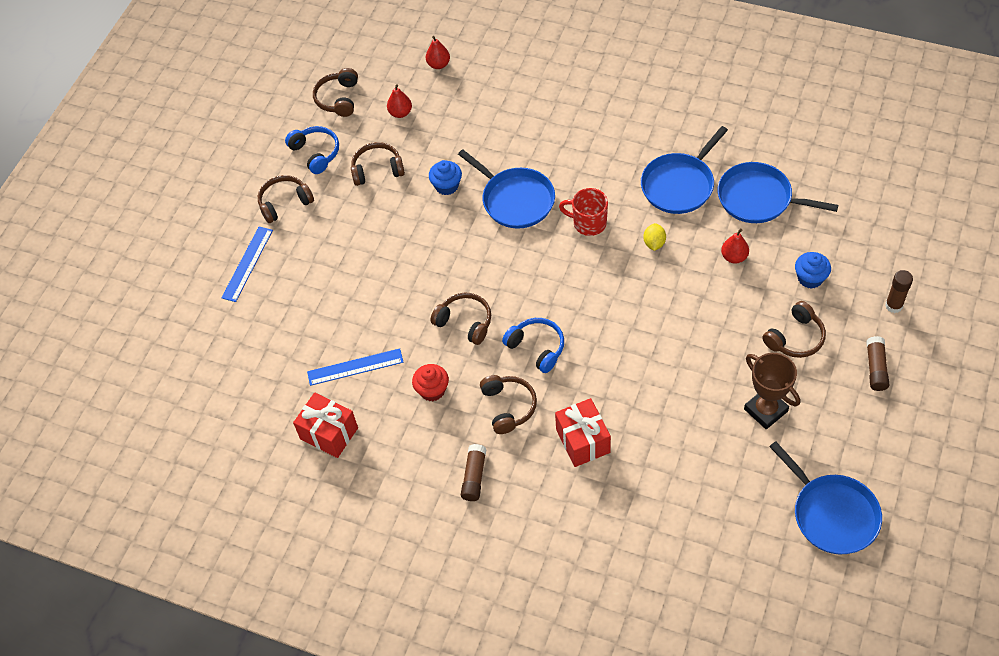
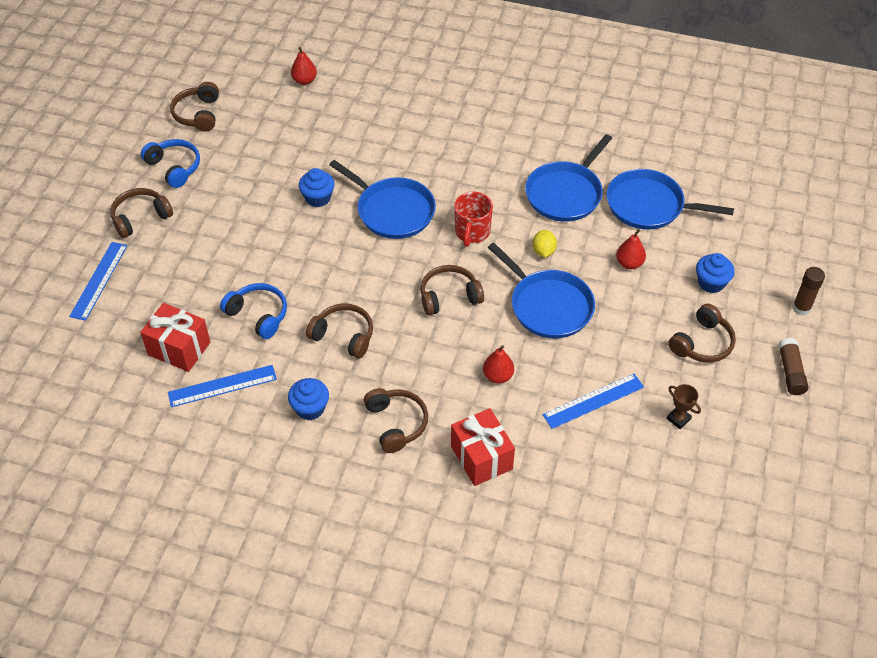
camera: 10 degrees left, 5 degrees down
red gift [293,393,358,458] -> red gift moved to [140,303,210,372]
brown headphones [351,142,405,186] -> brown headphones moved to [421,265,484,315]
red pear [387,84,412,118] -> red pear moved to [483,345,514,384]
red cupcake [412,364,449,401] -> blue cupcake [288,378,329,420]
brown glue stick [461,444,487,501] -> none
blue headphones [502,318,564,373] -> blue headphones moved to [220,283,287,339]
red mug [559,188,608,236] -> red mug turned 90 degrees counterclockwise [454,192,493,247]
brown trophy [744,353,800,429] -> brown trophy [666,384,701,429], size x0.52
blue pan [769,441,882,554] -> blue pan moved to [488,243,595,339]
none -> blue ruler [542,374,644,429]

